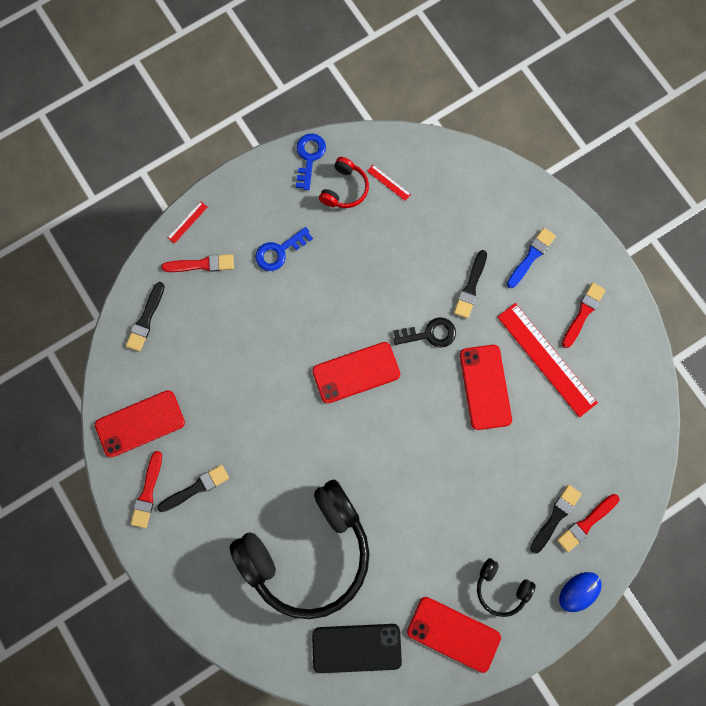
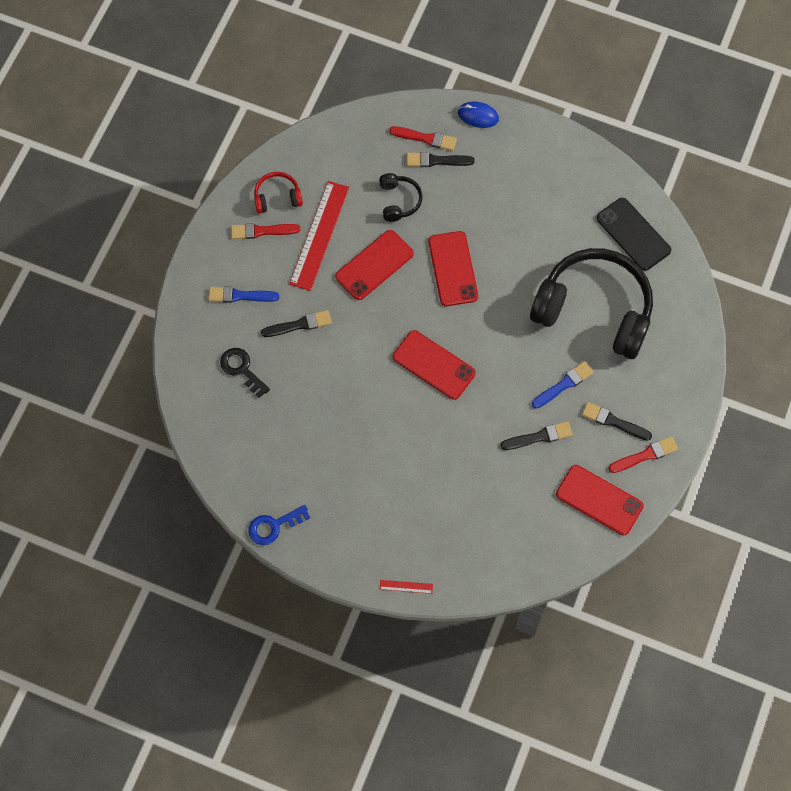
camera: 125 degrees left, 10 degrees down
black brush [126,282,164,352] -> black brush moved to [500,421,573,450]
red brush [161,254,234,272] -> none
blue key [255,227,313,271] -> none
red headphones [319,157,369,208] -> red headphones moved to [254,172,303,214]
red ruler [367,165,411,201] -> none
black key [393,317,456,348] -> black key moved to [220,348,270,398]
red phone [407,597,501,673] -> red phone moved to [428,231,478,306]
black headphones [477,558,536,617] -> black headphones moved to [379,173,422,222]
none -> blue brush [532,361,594,409]

